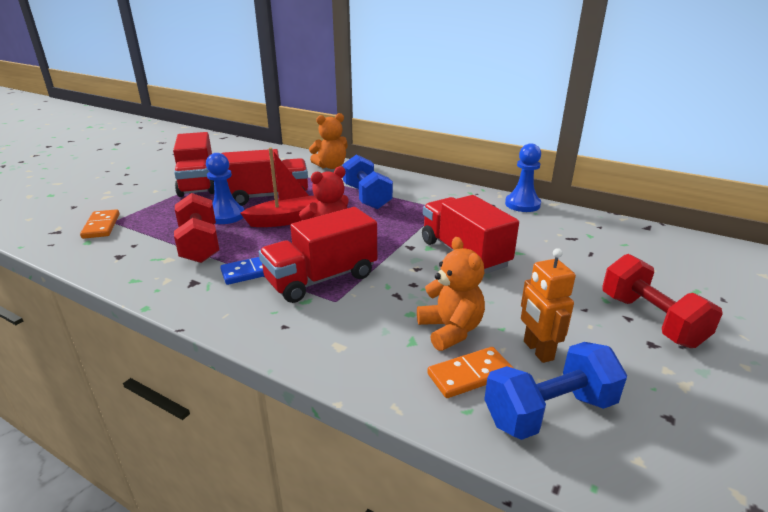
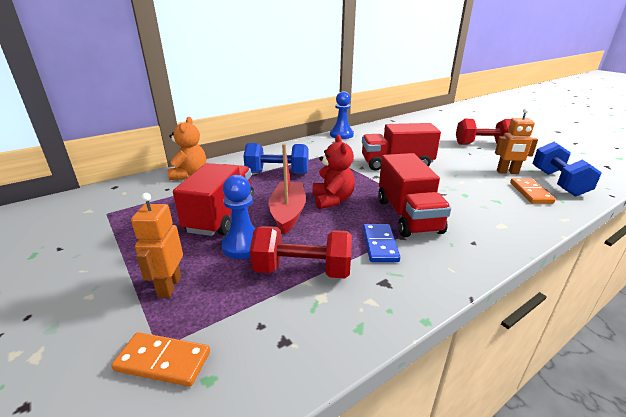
camera: 65 degrees left, 0 degrees up
red truck [173,132,214,197] -> none
orange teddy bear [417,237,485,351] -> none
none -> orange robot [131,193,183,298]

